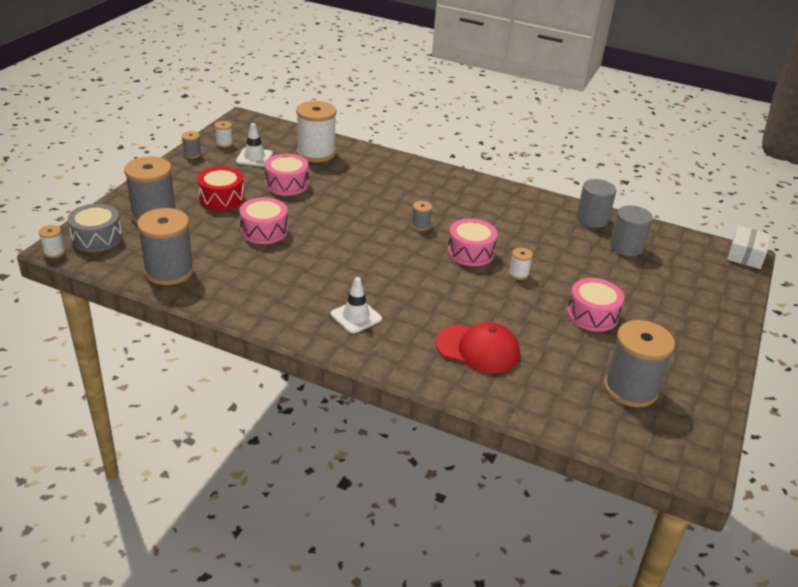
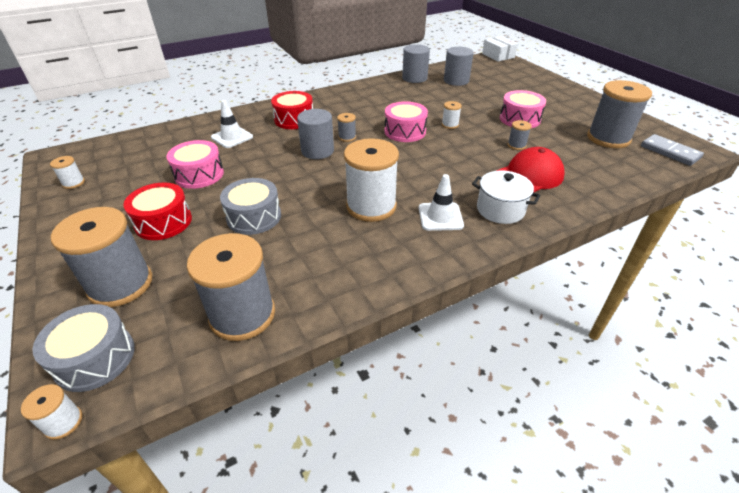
camera: 50 degrees left, 5 degrees up
grey spool [182,131,201,159] -> grey spool moved to [507,120,532,150]
white traffic cone [236,123,273,167] -> white traffic cone moved to [211,100,253,148]
pink drum [239,197,288,244] -> grey drum [220,178,281,235]
white spool [296,101,336,162] -> white spool moved to [344,138,399,222]
none -> red drum [271,91,313,129]
none -> grey cylinder [297,109,334,159]
none -> white pot [472,170,540,224]
none -> grey domino [641,134,704,166]

